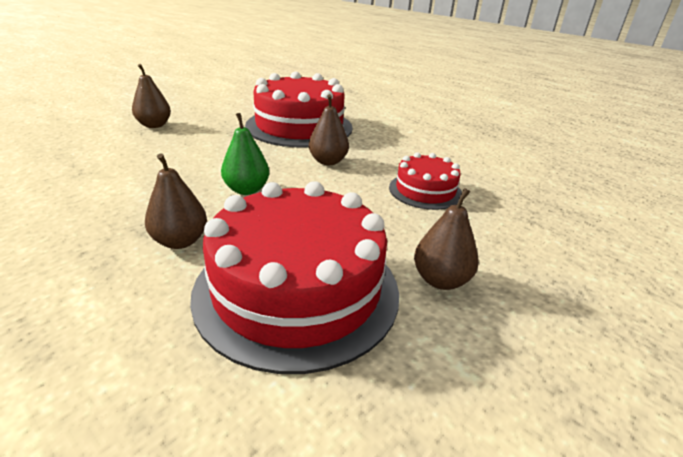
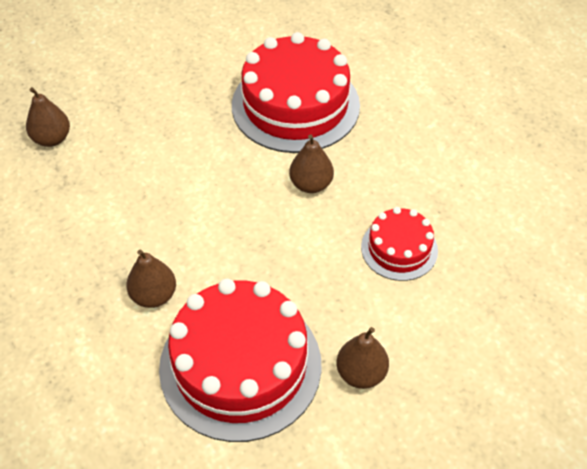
camera: 15 degrees right, 20 degrees up
brown pear [132,64,171,128] -> brown pear moved to [26,87,70,147]
green pear [221,113,269,195] -> none

